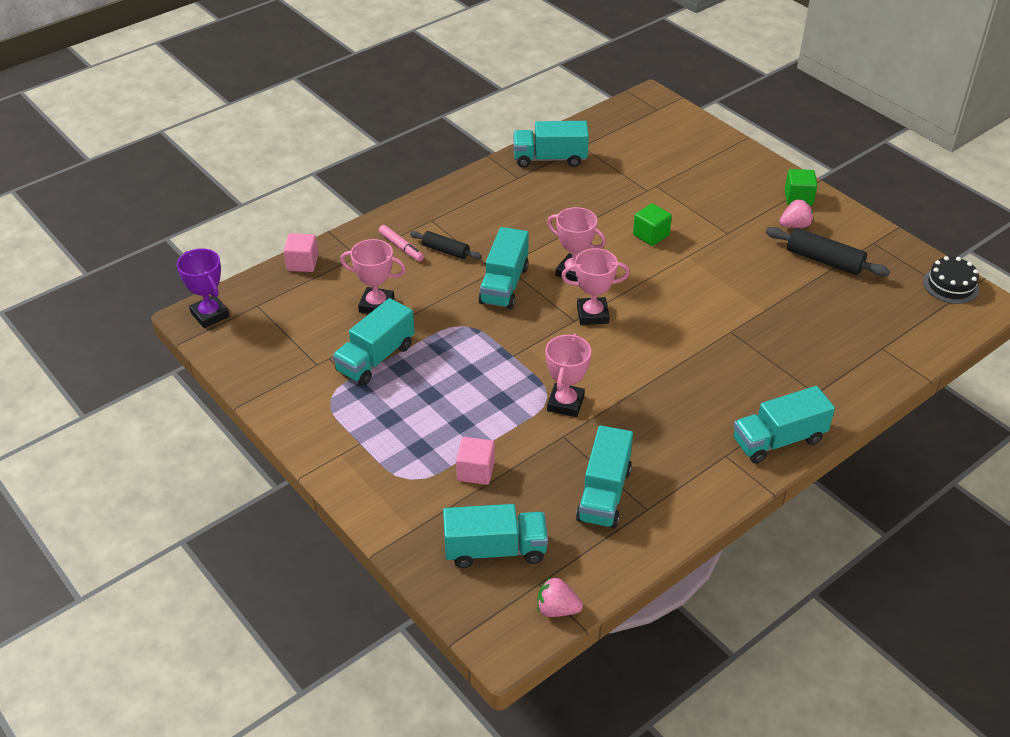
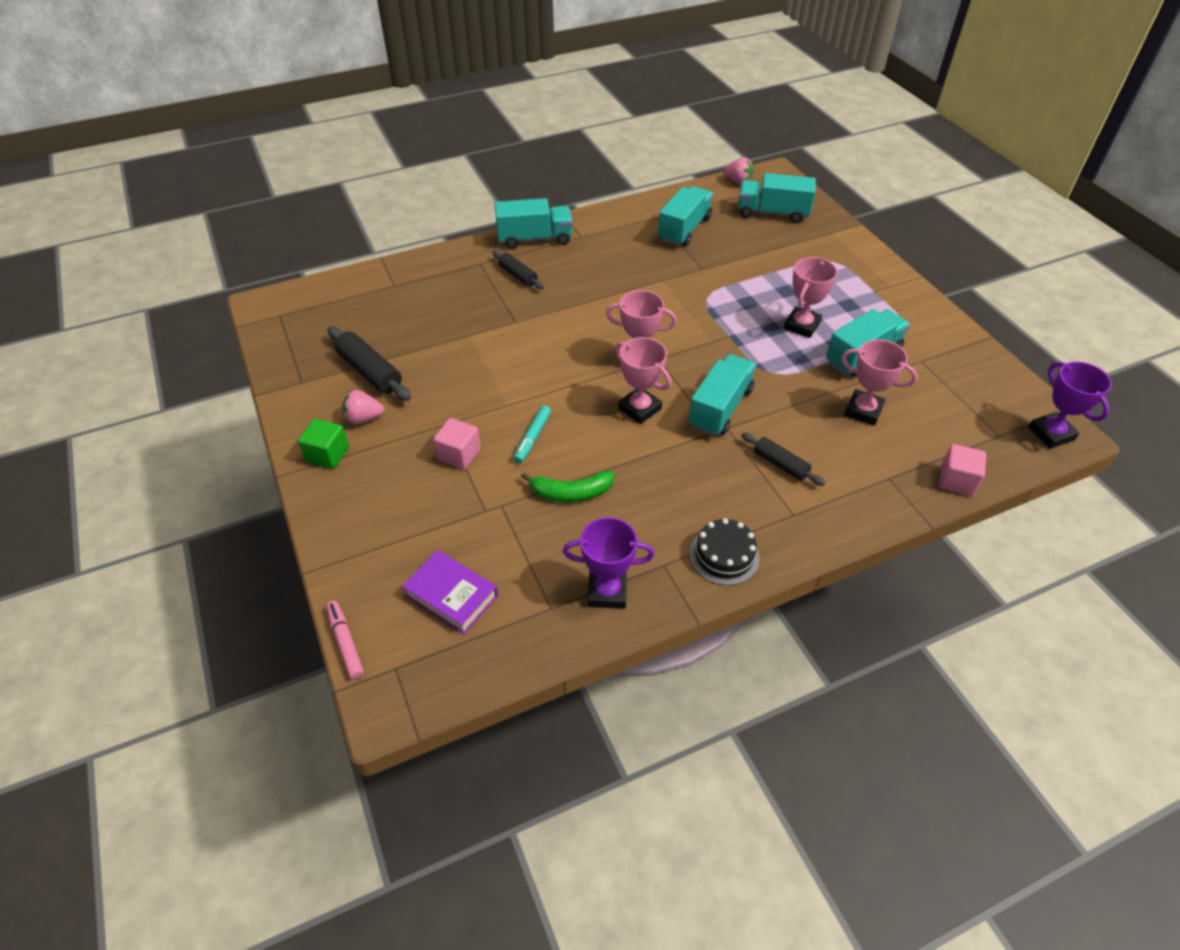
camera: 165 degrees left, 5 degrees up
pink marker [379,225,424,262] -> pink marker moved to [326,601,364,679]
pink cube [456,437,495,485] -> pink cube moved to [433,418,481,469]
turquoise truck [513,121,589,168] -> purple trophy [563,517,654,609]
pink trophy [545,334,591,417] -> pink trophy moved to [784,257,837,338]
green cube [633,203,672,246] -> turquoise marker [513,406,551,463]
black cake [923,256,979,304] -> black cake moved to [690,518,760,585]
none -> purple book [402,550,498,634]
none -> black rolling pin [492,250,544,289]
none -> green banana [521,471,614,502]

